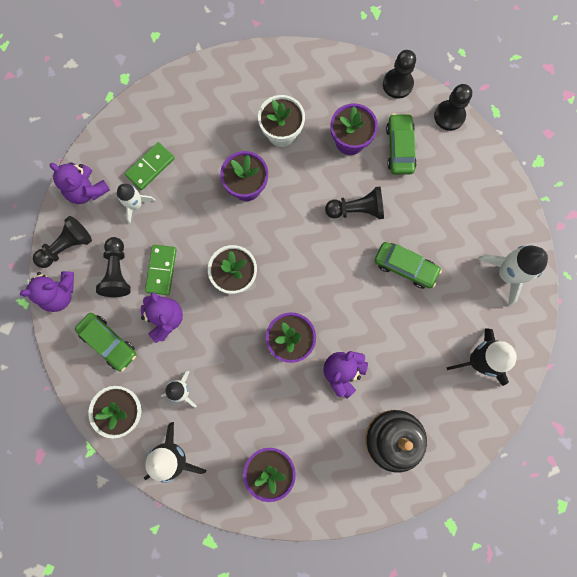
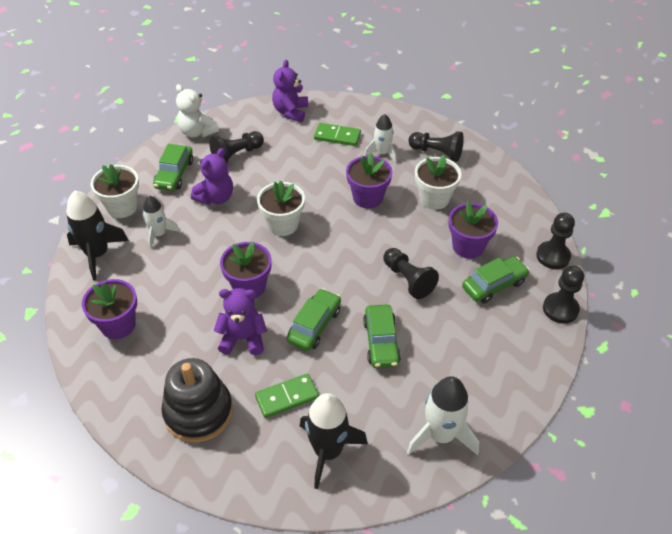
camera: 60 degrees right, 30 degrees down
purple teddy bear [20,271,74,312] -> white teddy bear [176,84,219,138]
black pawn [33,216,92,268] -> black pawn moved to [408,131,464,162]
white rocket [117,184,156,224] -> white rocket moved to [364,114,397,163]
green domino [145,245,177,295] -> green domino moved to [255,373,319,418]
none -> green car [287,288,341,351]

